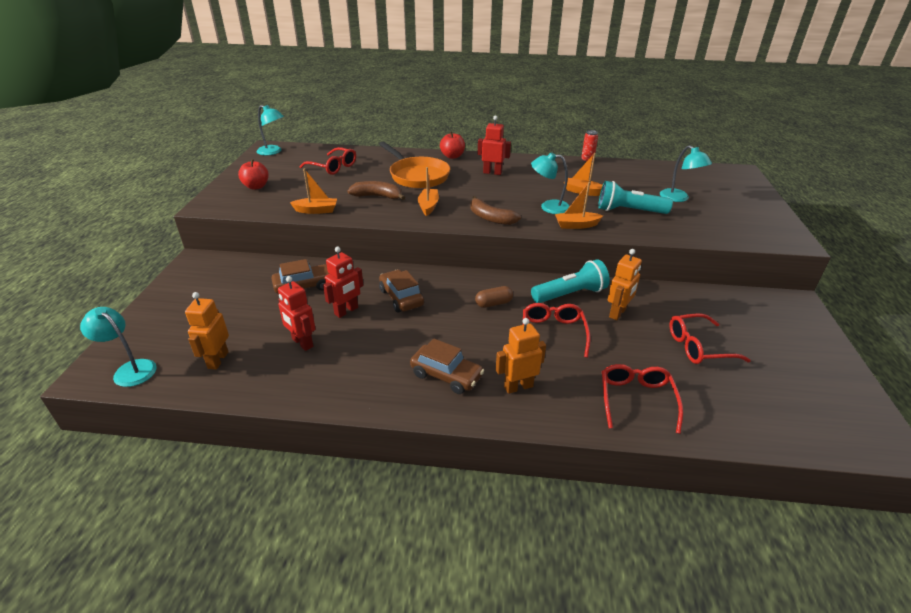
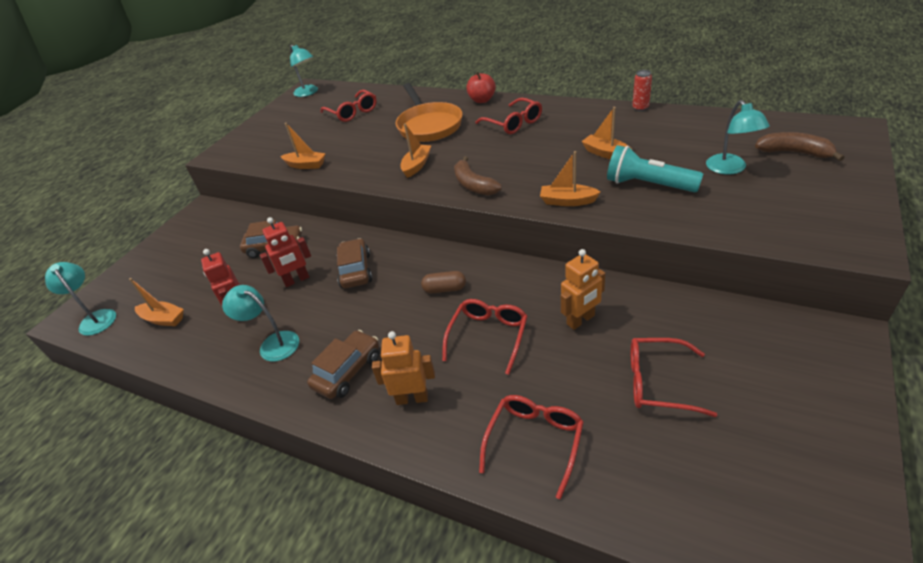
camera: 25 degrees right, 5 degrees up
orange robot [185,292,229,370] -> orange boat [129,278,184,326]
red apple [238,159,269,190] -> none
brown banana [348,181,405,200] -> brown banana moved to [755,132,845,161]
brown car [410,338,484,394] -> brown car turned 105 degrees counterclockwise [307,330,379,399]
red robot [478,116,511,175] -> red glasses [475,98,542,134]
turquoise lamp [531,152,570,214] -> turquoise lamp moved to [222,285,299,362]
turquoise flashlight [531,259,610,303] -> none

